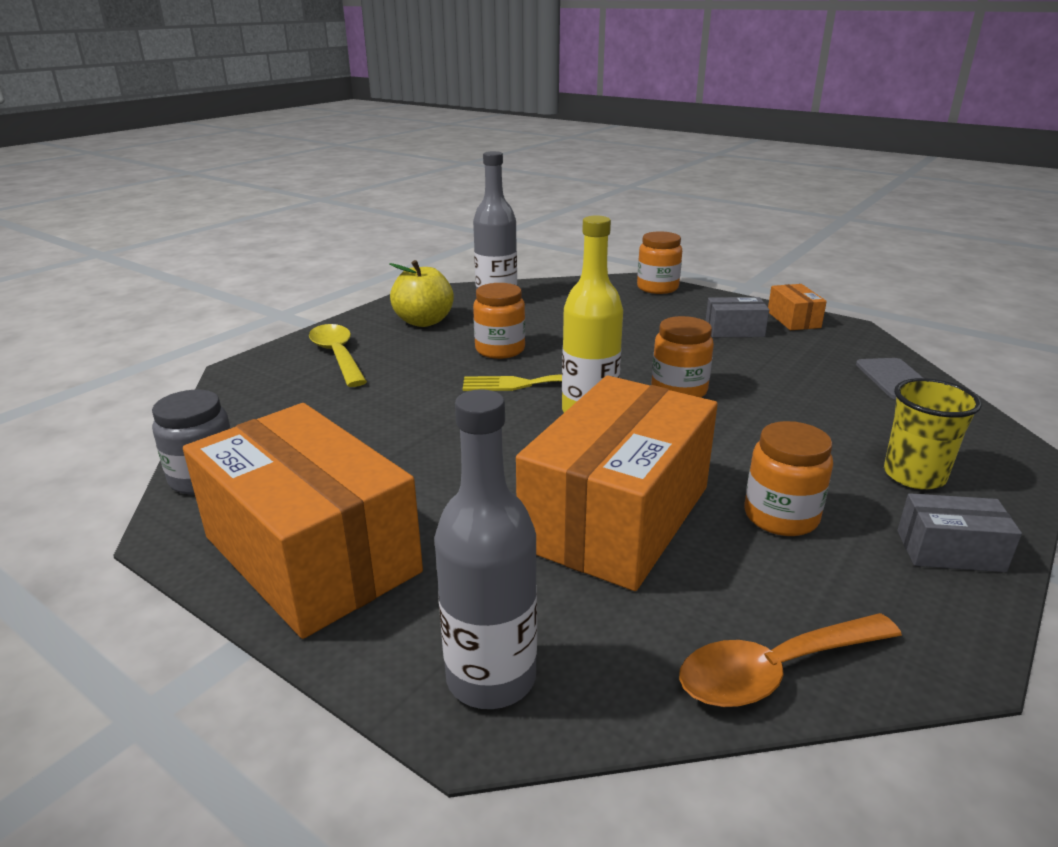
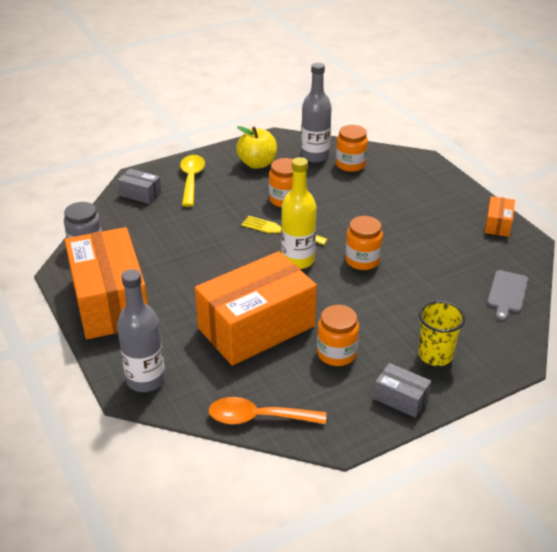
camera: 25 degrees right, 10 degrees up
orange jar [637,231,682,294] -> orange jar moved to [336,125,368,172]
grey box [706,297,769,337] -> grey box moved to [118,169,161,204]

